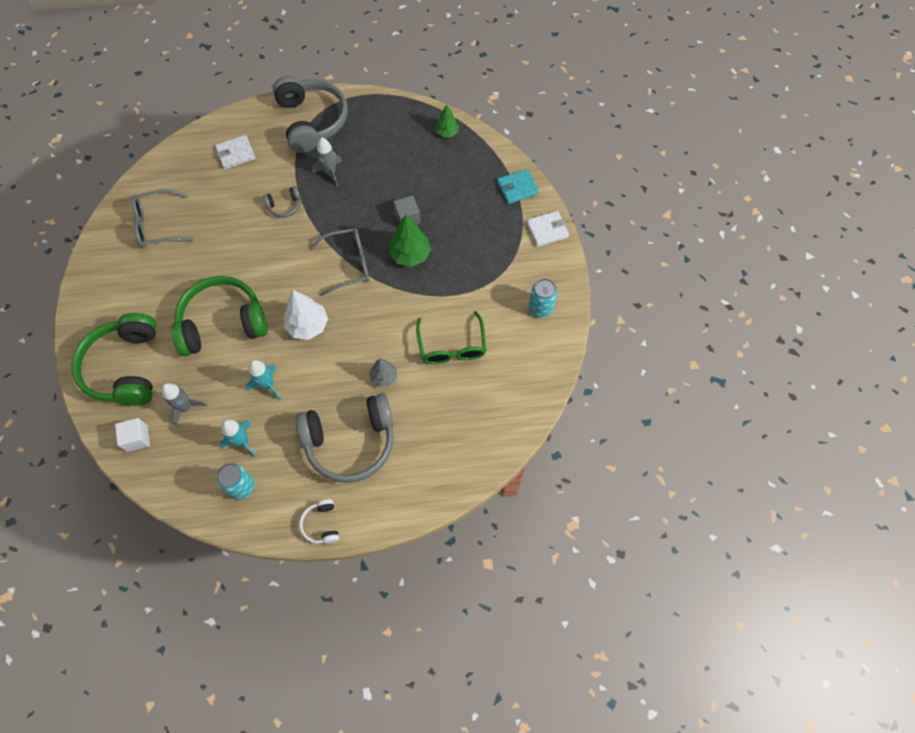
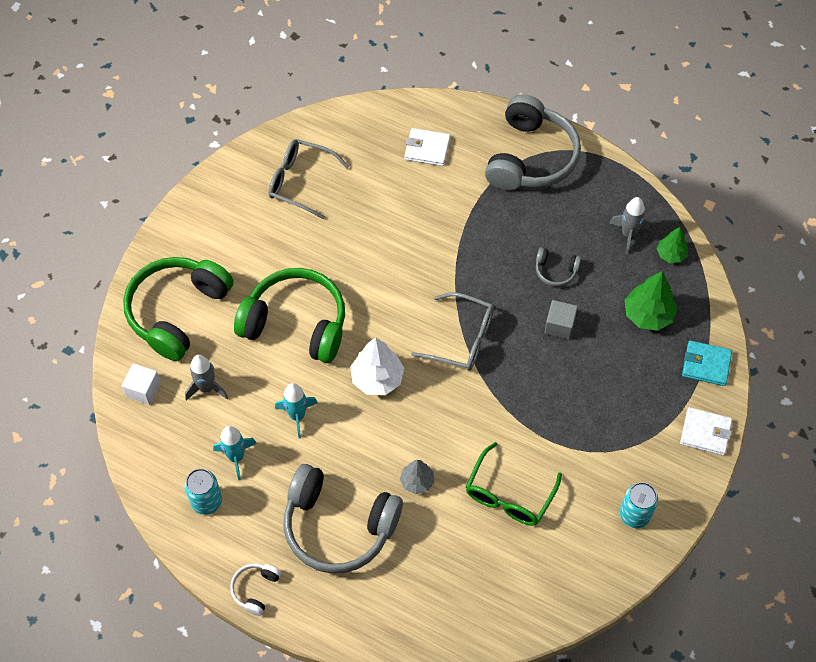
camera: 35 degrees right, 5 degrees down
grey headphones [263,186,301,218] -> grey headphones moved to [536,247,581,287]
grey rocket [312,137,342,187] -> grey rocket moved to [609,197,650,254]
green tree [389,215,431,267] -> green tree moved to [625,271,677,331]

